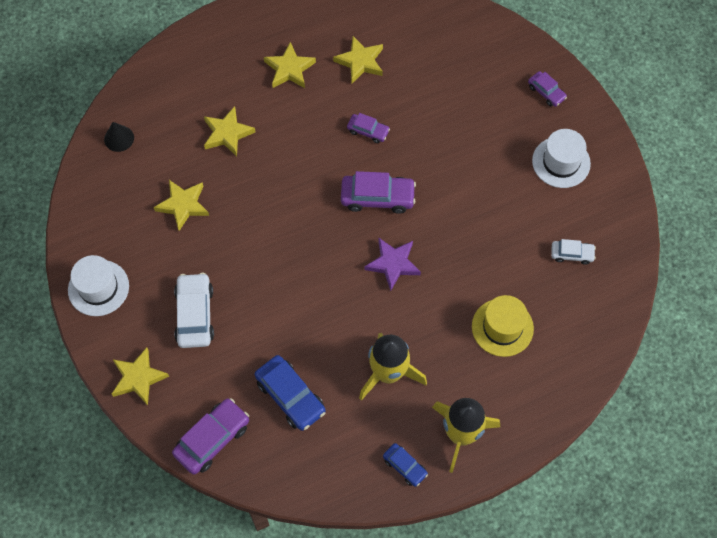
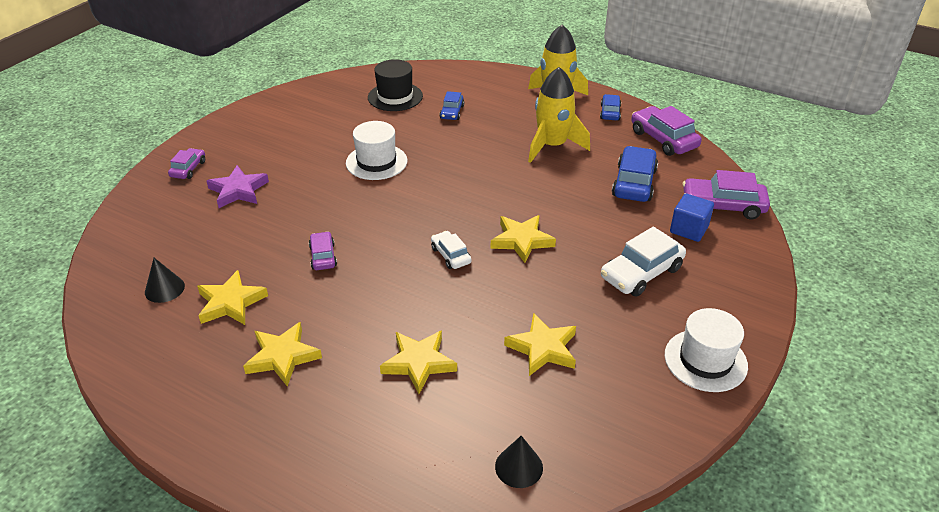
camera: 125 degrees left, 25 degrees down
yellow star [112,347,169,406] -> yellow star moved to [491,215,556,263]
purple car [341,171,416,214] -> purple car moved to [631,106,702,156]
purple star [365,238,421,291] -> purple star moved to [206,165,269,208]
yellow hat [472,295,534,357] -> blue car [439,91,464,120]
white hat [532,129,591,188] -> white hat moved to [346,121,407,180]
white car [551,239,596,265] -> white car moved to [431,231,471,269]
none -> black cone [145,258,185,303]
none -> black hat [368,59,423,111]
none -> blue cube [670,194,714,242]

